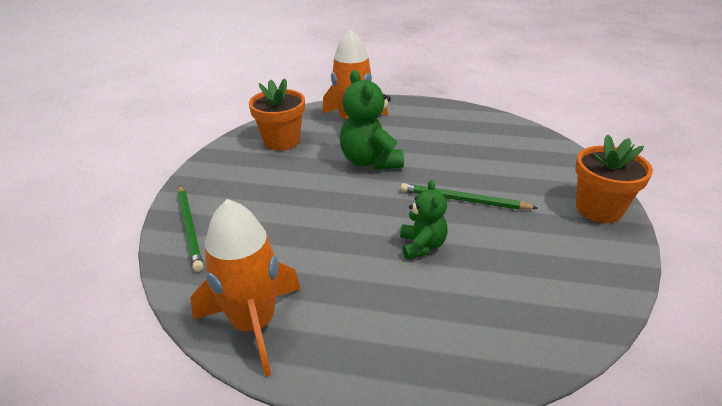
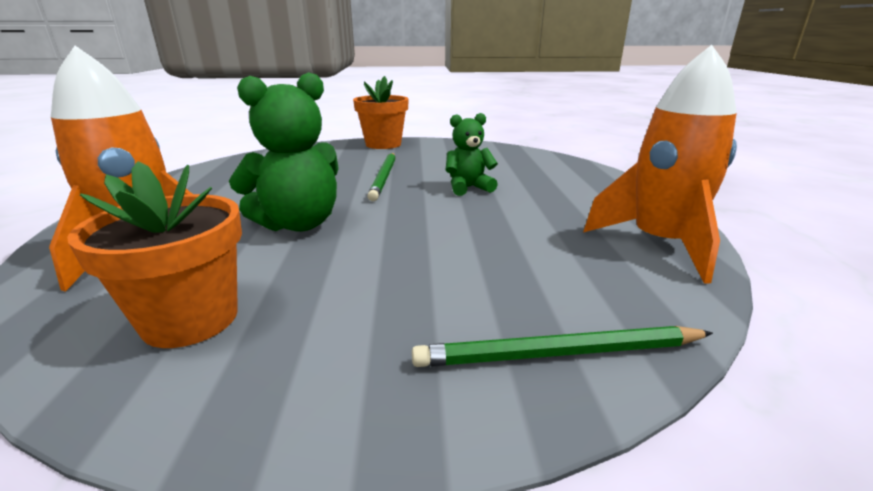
camera: 105 degrees left, 10 degrees down
green pencil [177,185,204,272] -> green pencil turned 150 degrees counterclockwise [412,326,713,367]

